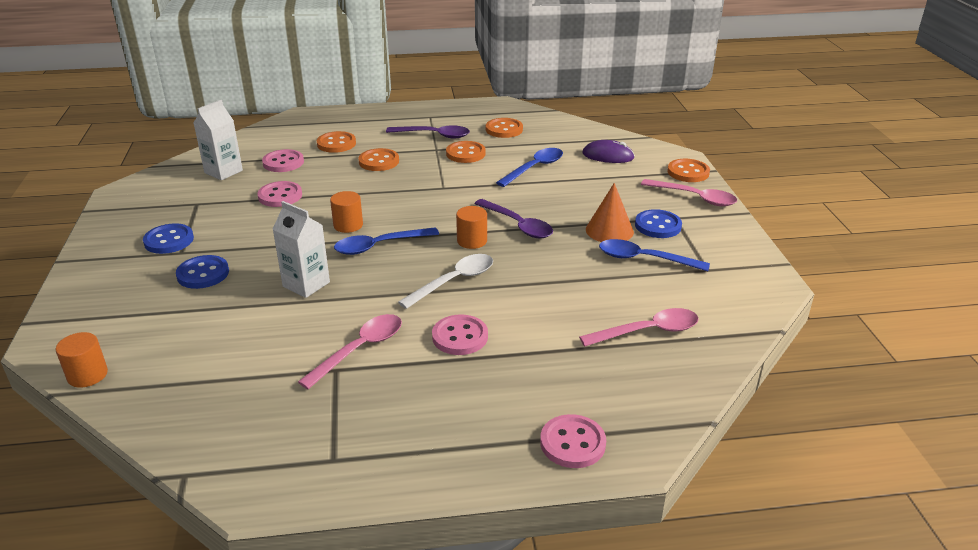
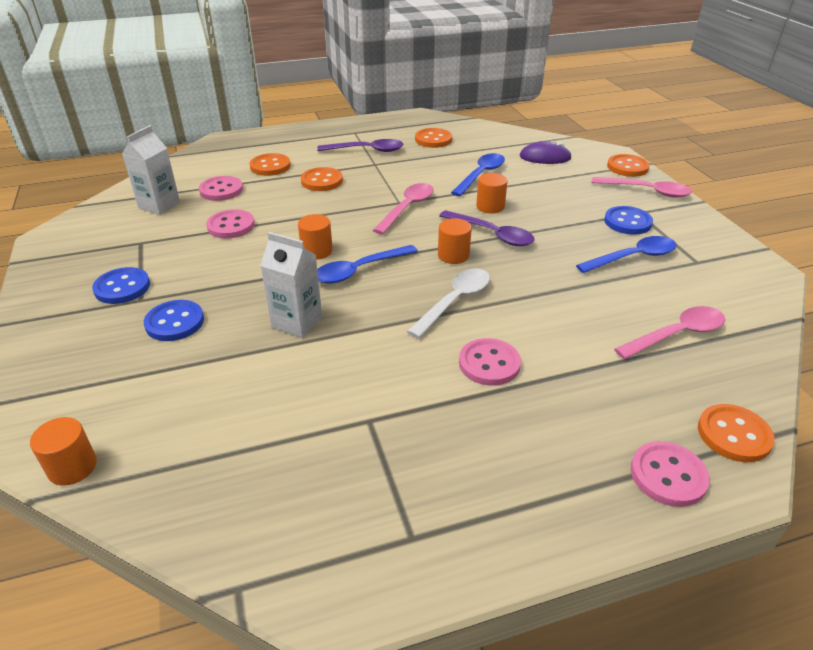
camera: 10 degrees left, 5 degrees up
pink spoon [298,314,402,389] -> pink spoon moved to [373,183,434,234]
orange button [446,141,486,163] -> orange button moved to [698,404,775,462]
orange cone [586,183,634,242] -> none
blue spoon [599,239,710,271] -> blue spoon turned 150 degrees clockwise [576,236,676,273]
none -> orange cylinder [476,173,508,213]

